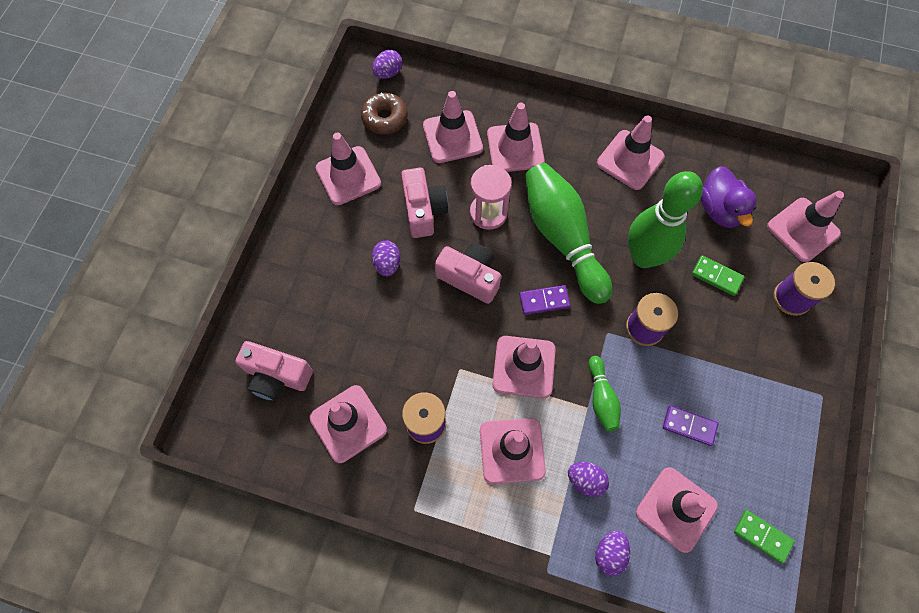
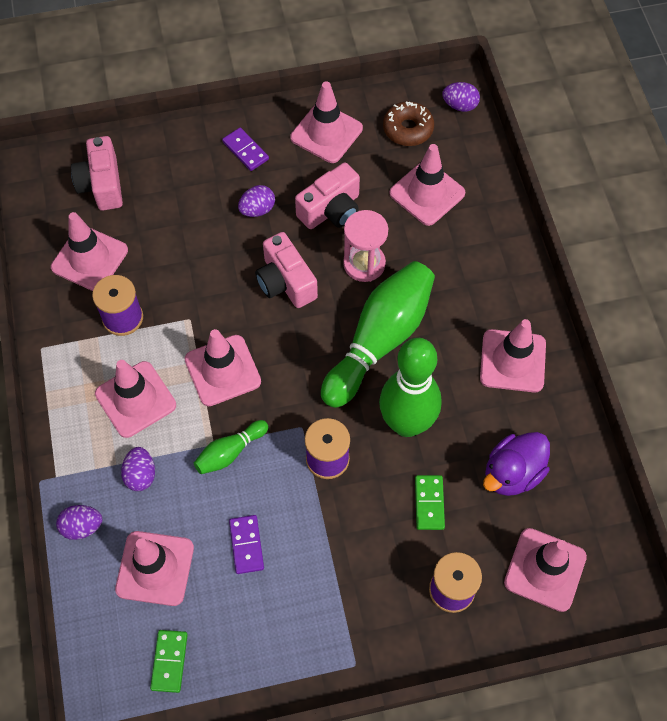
camera: 60 degrees right, 5 degrees down
pink camera [435,243,501,304] -> pink camera turned 150 degrees clockwise [255,232,318,308]
pink traffic cone [487,103,545,172] -> none
purple domino [519,285,570,315] -> purple domino moved to [222,127,269,171]

